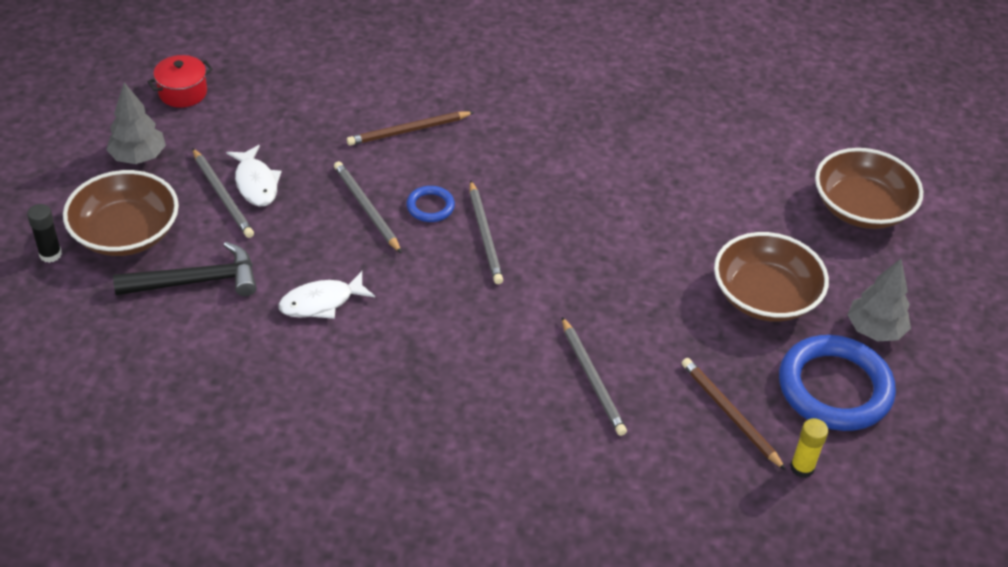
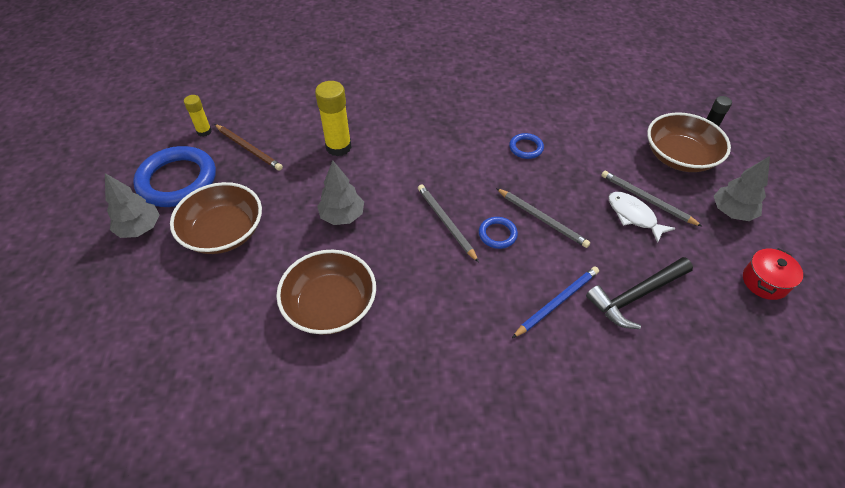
camera: 165 degrees right, 5 degrees up
black hammer [113,242,257,296] -> black hammer moved to [586,257,693,329]
white fish [278,271,375,319] -> blue ring [509,133,544,159]
brown pencil [347,111,474,146] -> blue pencil [512,267,599,338]
grey pencil [562,317,627,436] -> yellow glue stick [315,81,352,156]
brown bowl [815,148,923,229] -> brown bowl moved to [276,250,376,335]
none -> grey tree [317,161,364,225]

